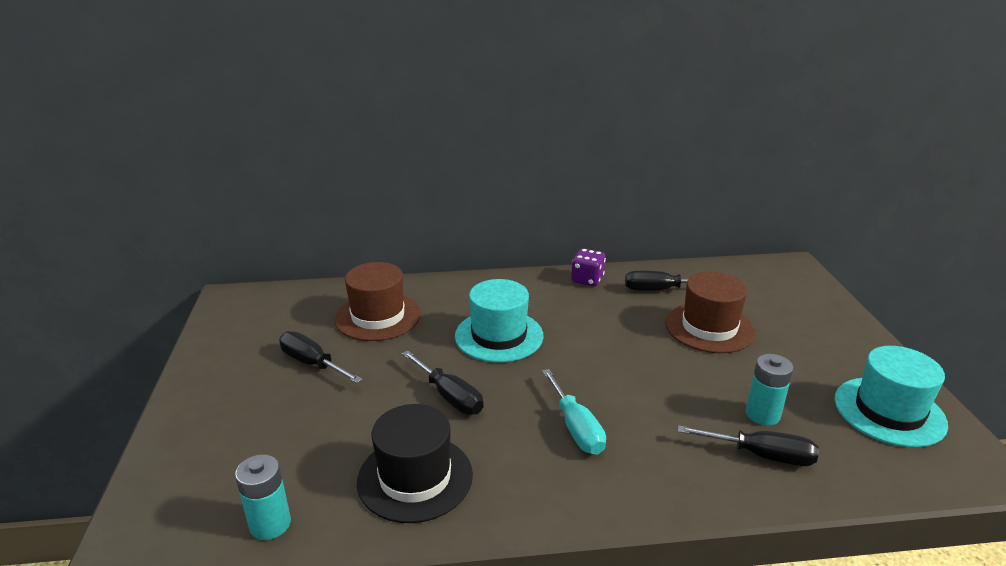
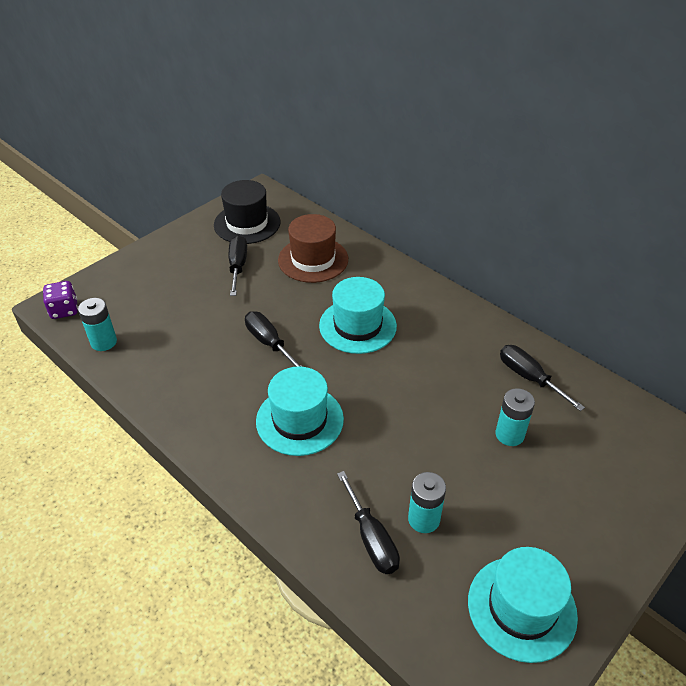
camera: 50 degrees right, 15 degrees up
black hat [357,404,473,523] -> black hat moved to [214,180,280,244]
black screwdriver [402,351,483,415] -> black screwdriver turned 135 degrees clockwise [245,311,303,367]
turquoise screwdriver [542,369,606,455] -> turquoise hat [256,366,344,456]
purple dice [571,248,606,286] -> purple dice moved to [43,281,78,319]
brown hat [665,272,755,353] -> turquoise battery [495,388,535,446]

